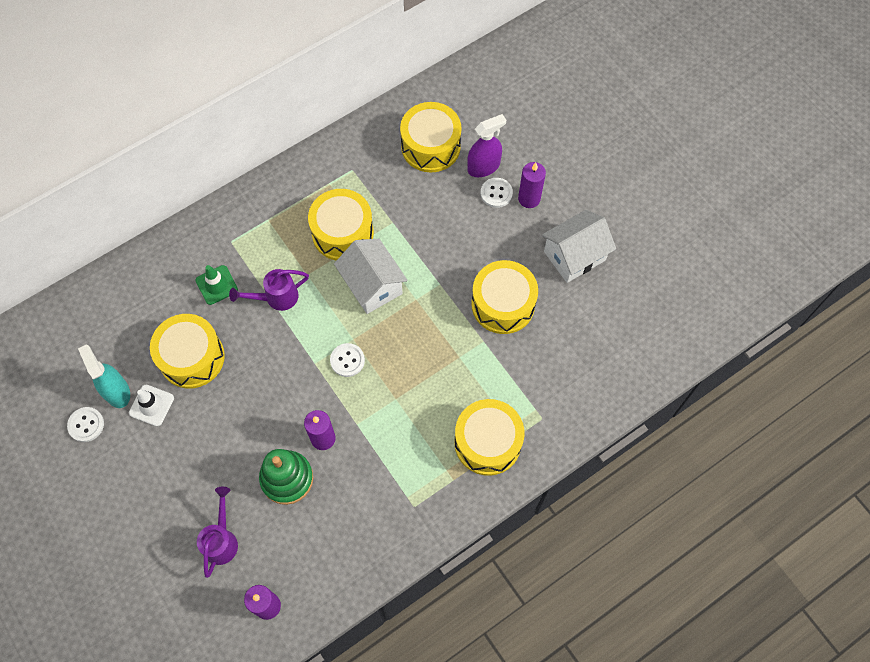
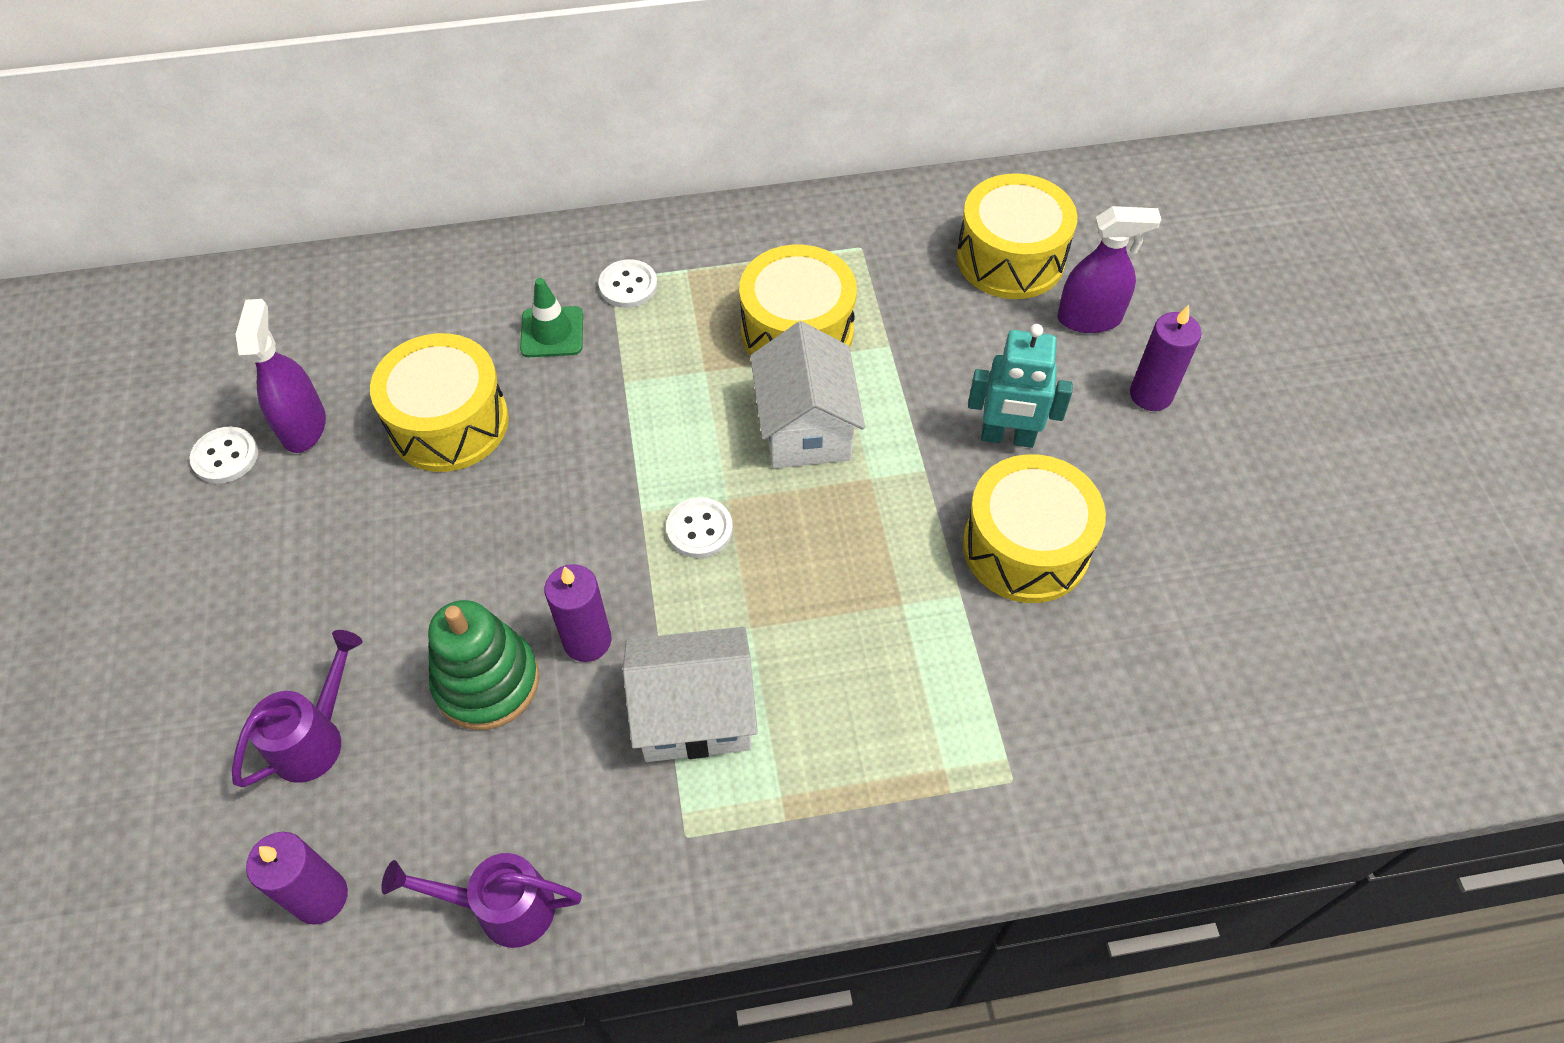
camera: 25 degrees right, 10 degrees down
turquoise spray bottle [78,345,130,408] -> purple spray bottle [235,299,326,453]
white traffic cone [129,385,174,426] -> none
purple watering can [229,269,309,311] -> purple watering can moved to [381,853,582,948]
yellow drum [454,399,524,476] -> none
white button [481,178,513,208] -> white button moved to [598,259,657,308]
white house [542,210,616,283] -> white house moved to [623,627,758,762]
none -> turquoise robot [968,324,1073,448]

